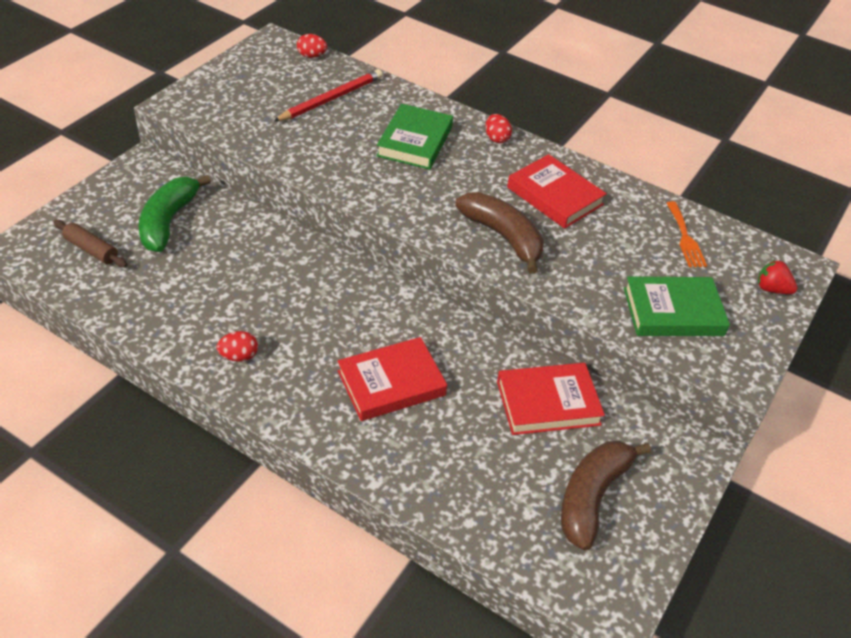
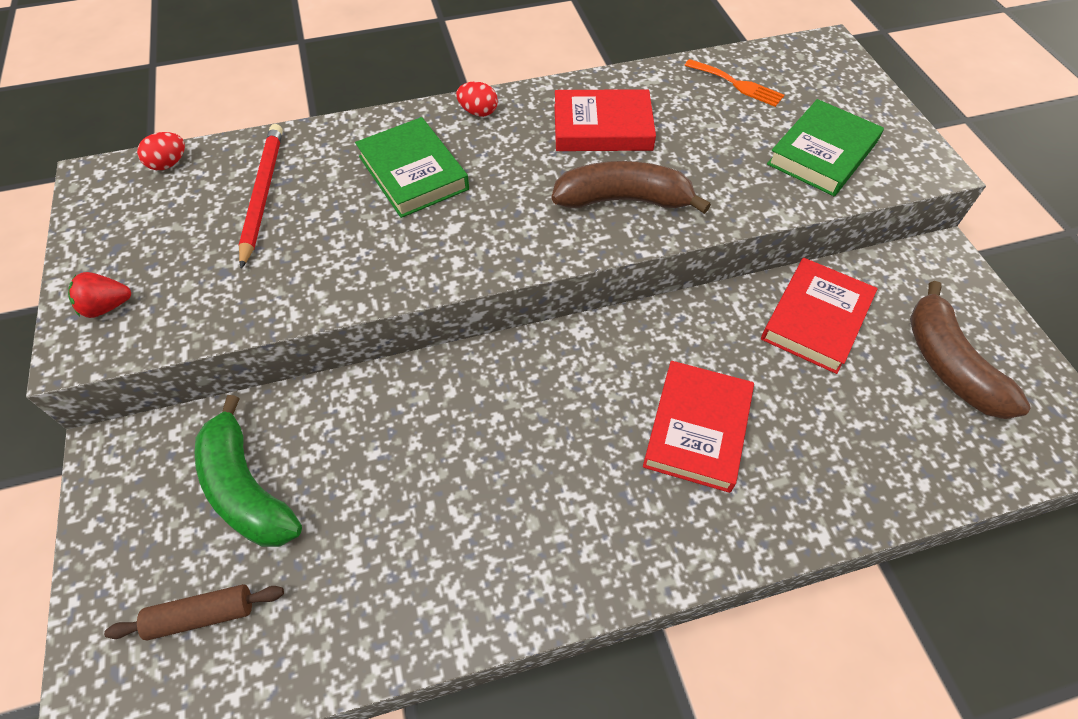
camera: 45 degrees left, 10 degrees up
red egg [216,331,258,362] -> none
red strawberry [758,260,798,294] -> red strawberry moved to [68,272,131,318]

